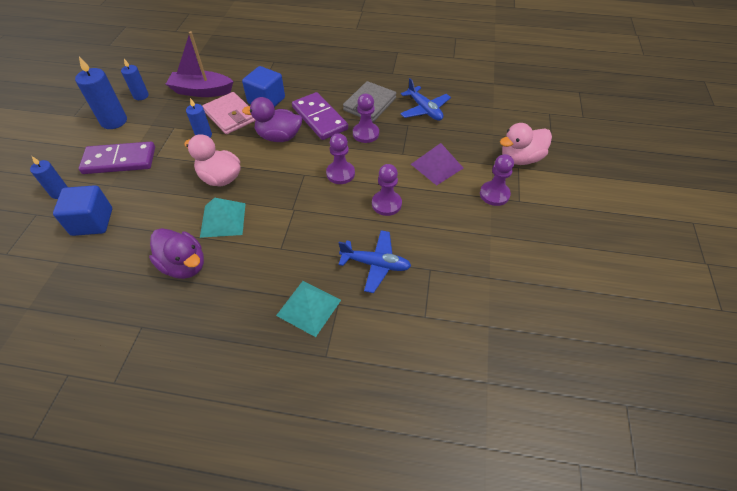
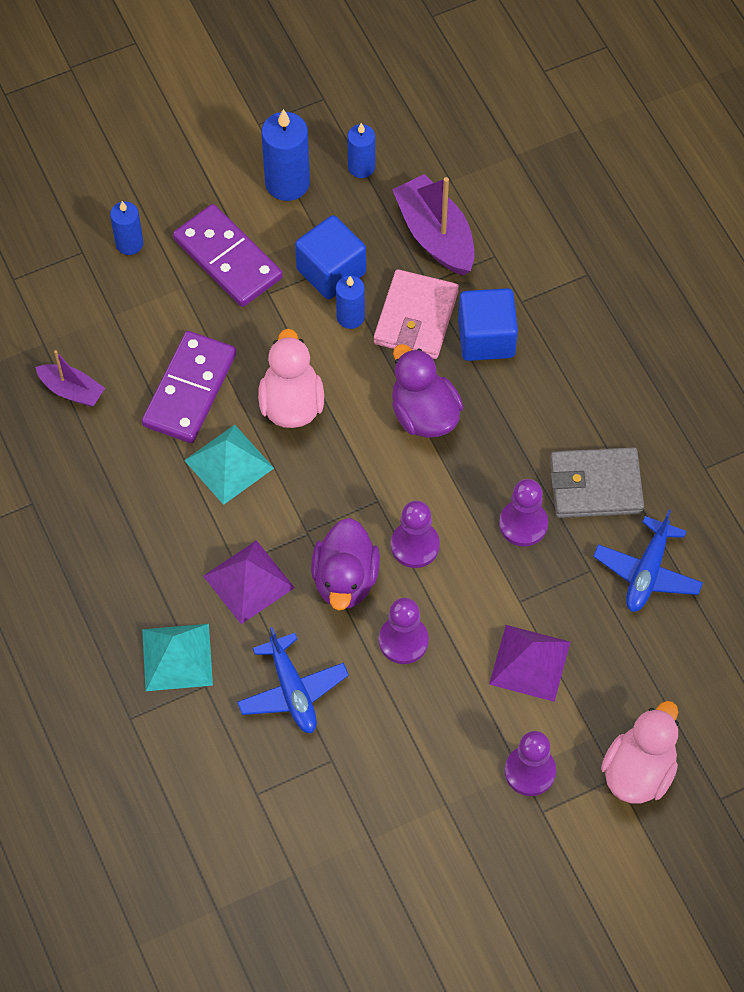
camera: 55 degrees right, 10 degrees up
blue cube [53,185,112,236] -> blue cube moved to [295,215,366,299]
purple duck [149,228,204,279] -> purple duck moved to [311,518,380,610]
purple domino [292,92,348,140] -> purple domino moved to [142,331,237,443]
pink duck [500,123,552,165] -> pink duck turned 90 degrees clockwise [601,701,679,804]
none -> purple boat [35,350,105,407]
none -> purple pyramid [203,540,295,624]

